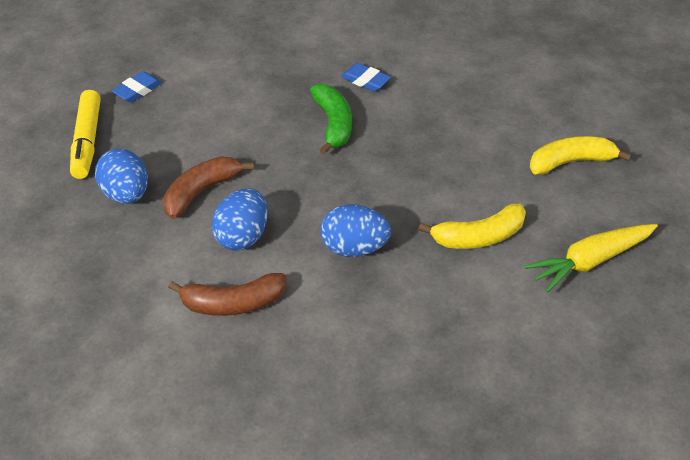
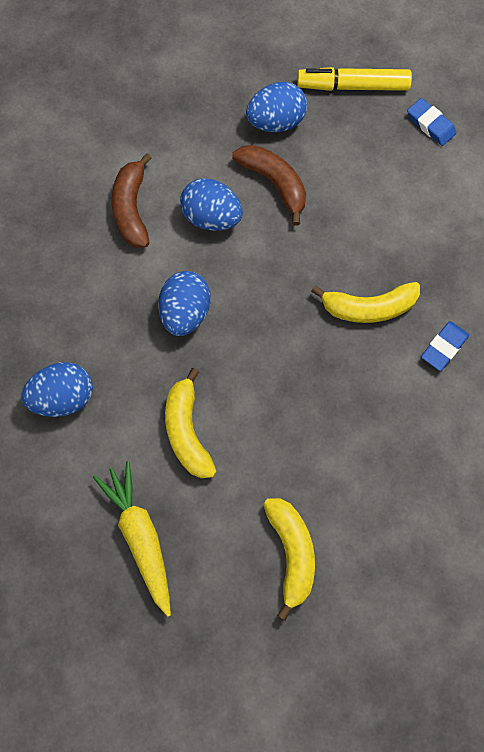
camera: 95 degrees right, 25 degrees up
green banana [310,84,352,155] -> yellow banana [311,282,420,323]
none -> blue egg [21,362,93,417]

